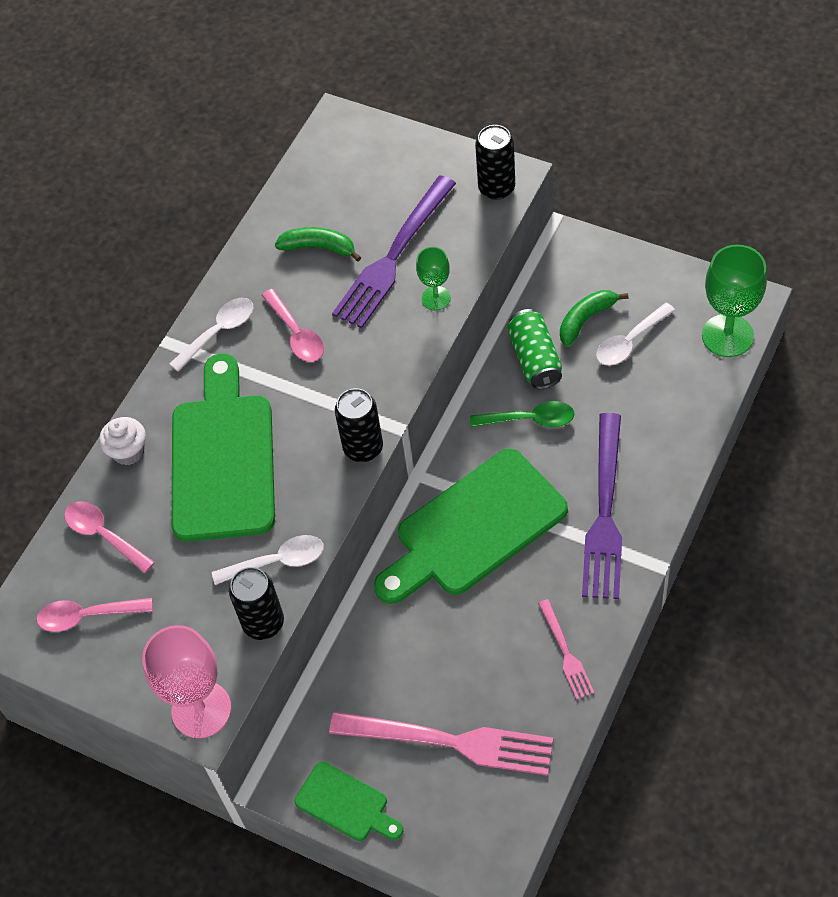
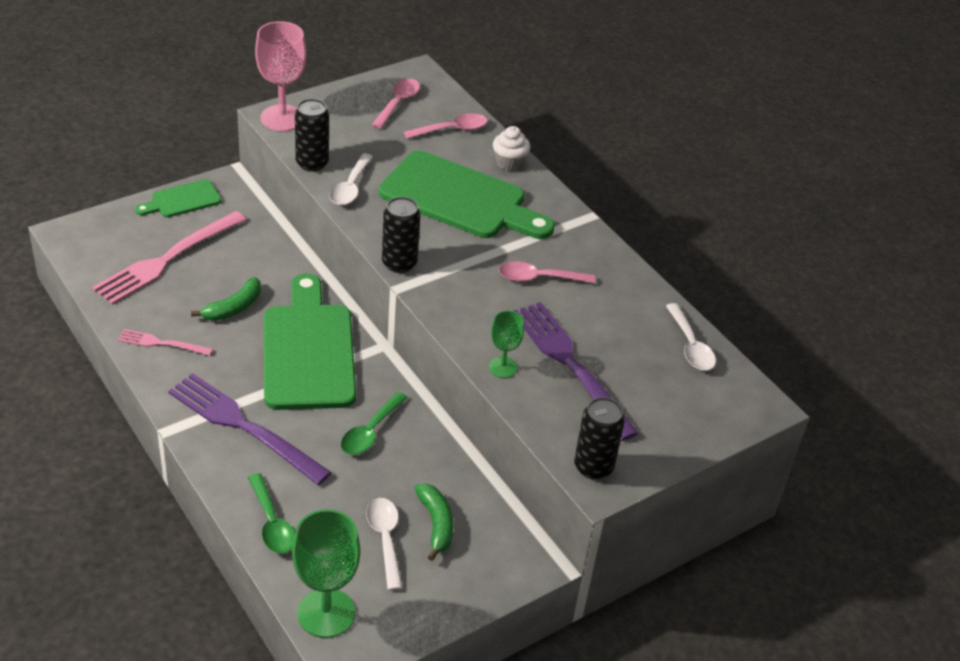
camera: 110 degrees right, 15 degrees down
white spoon [169,298,254,372] -> white spoon moved to [666,303,716,371]
green banana [275,227,361,262] -> green banana moved to [191,277,261,321]
green can [507,309,562,389] -> none
none -> green spoon [248,473,295,554]

